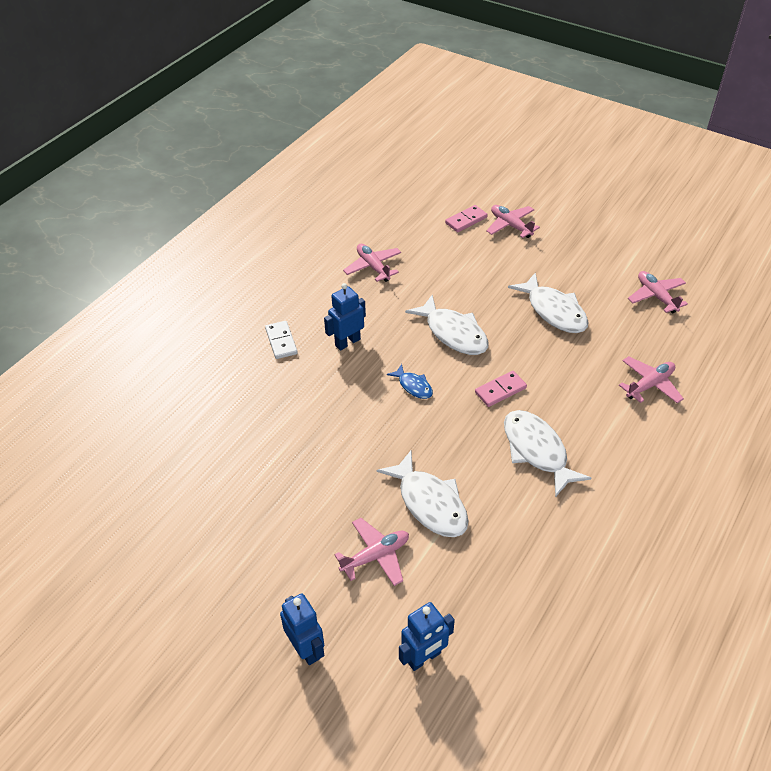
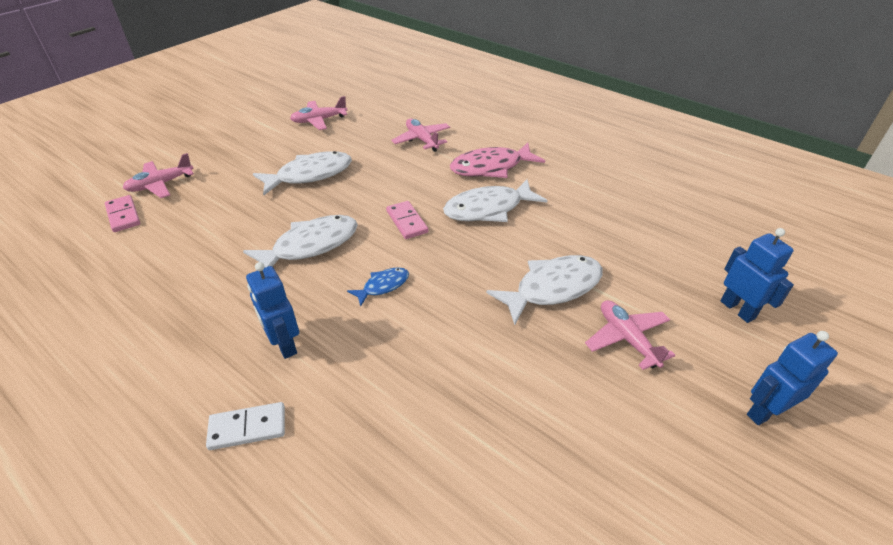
camera: 85 degrees left, 5 degrees down
pink plane [343,244,401,282] -> none
none -> pink fish [450,143,545,178]

